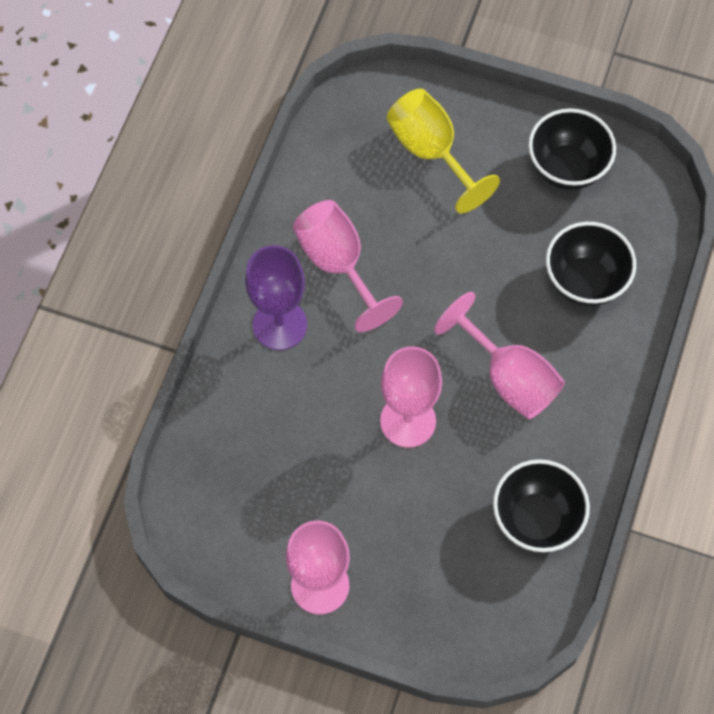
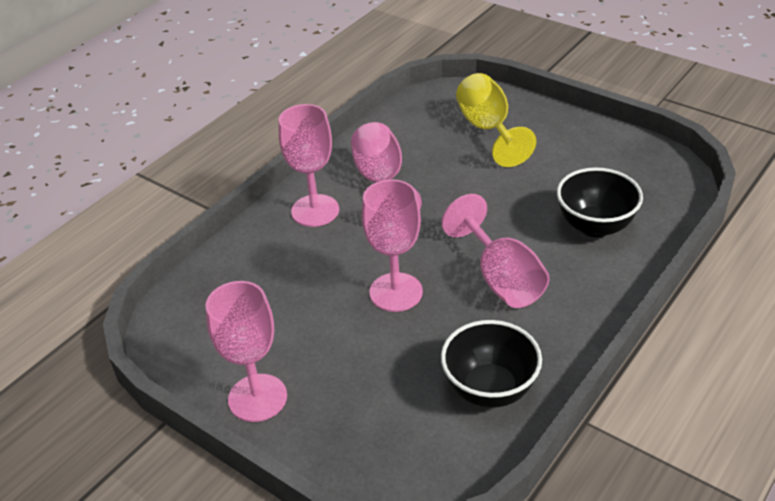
camera: 20 degrees right, 25 degrees down
purple goblet [245,245,307,350] -> pink goblet [279,104,339,227]
black bowl [528,108,616,190] -> none

